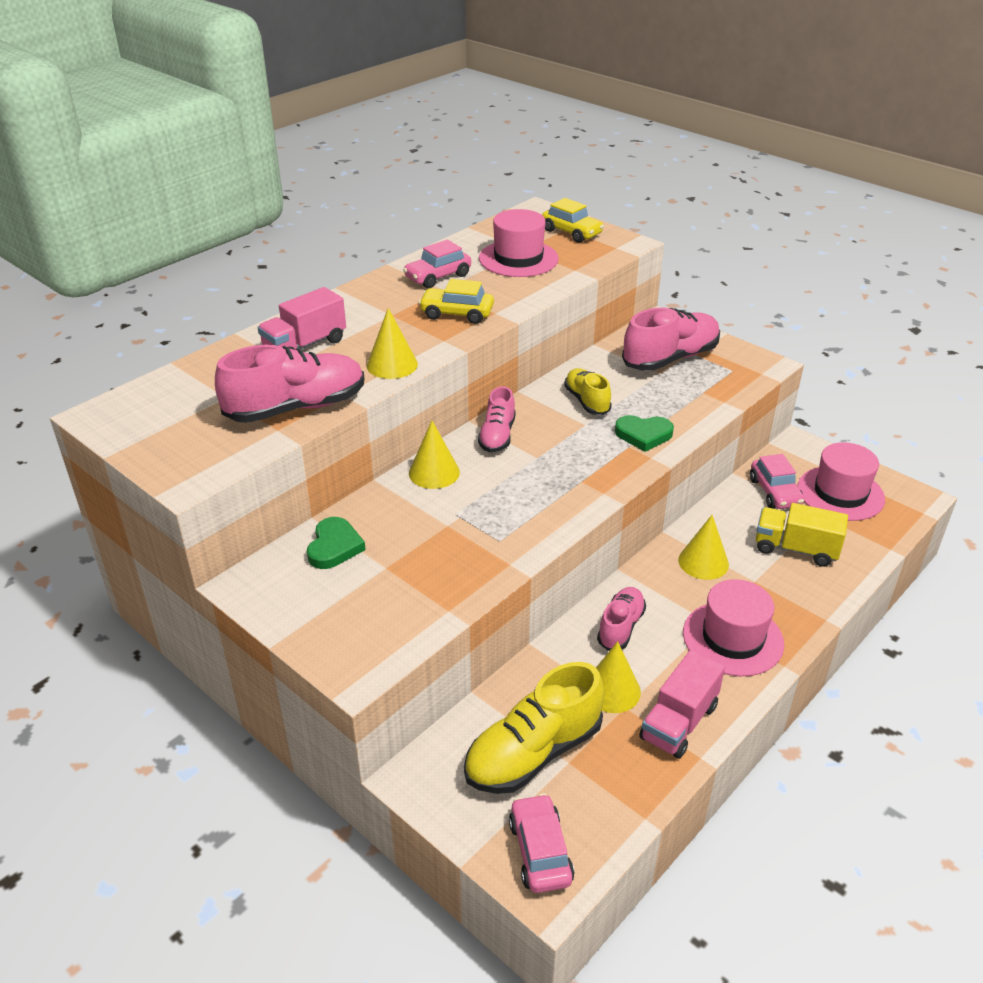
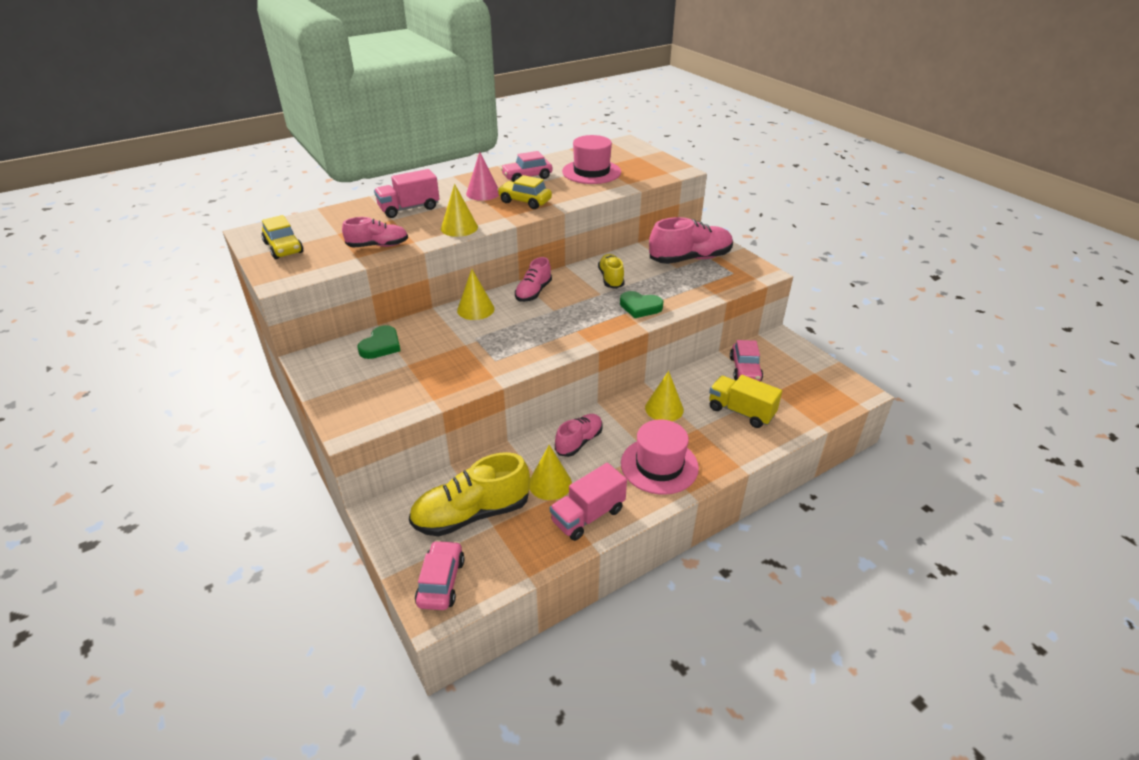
camera: 15 degrees right, 0 degrees up
pink shoe [215,345,364,423] -> pink shoe [342,217,408,248], size x0.59
yellow car [542,198,604,243] -> yellow car moved to [262,215,303,259]
pink hat [797,442,885,521] -> none
none -> pink cone [466,152,499,201]

